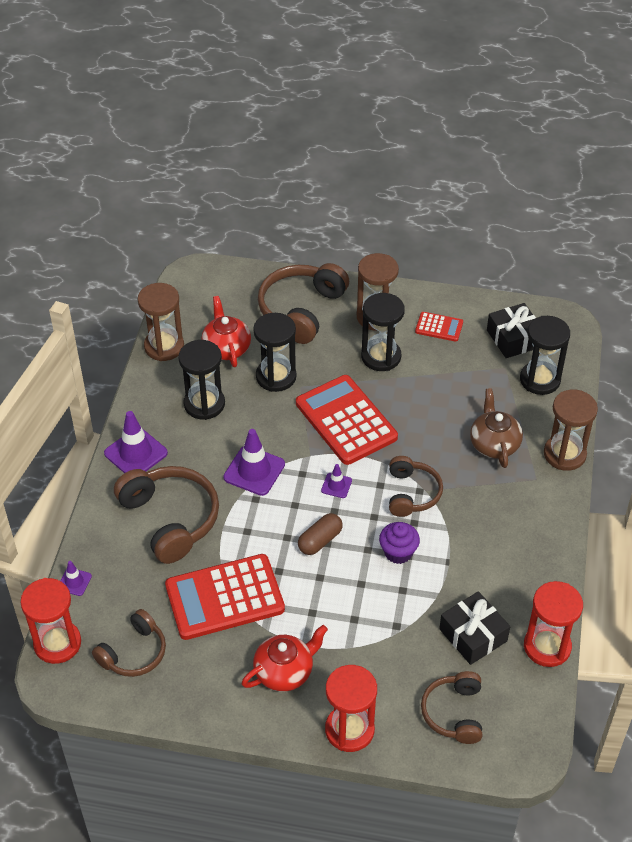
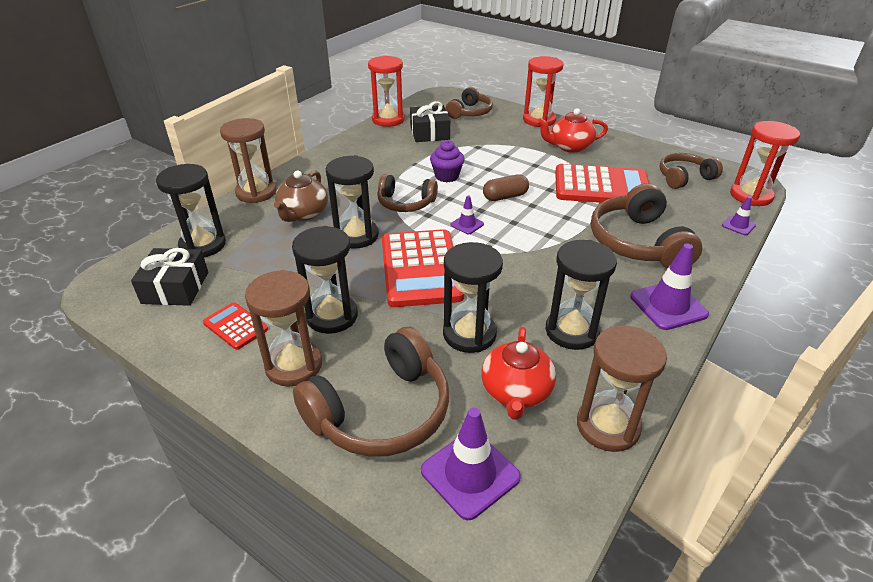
camera: 155 degrees left, 10 degrees down
purple traffic cone [223,429,285,496] -> purple traffic cone moved to [421,408,521,520]
brown headphones [389,456,443,517] -> brown headphones turned 105 degrees counterclockwise [377,174,438,212]
none -> black hourglass [326,155,379,249]

